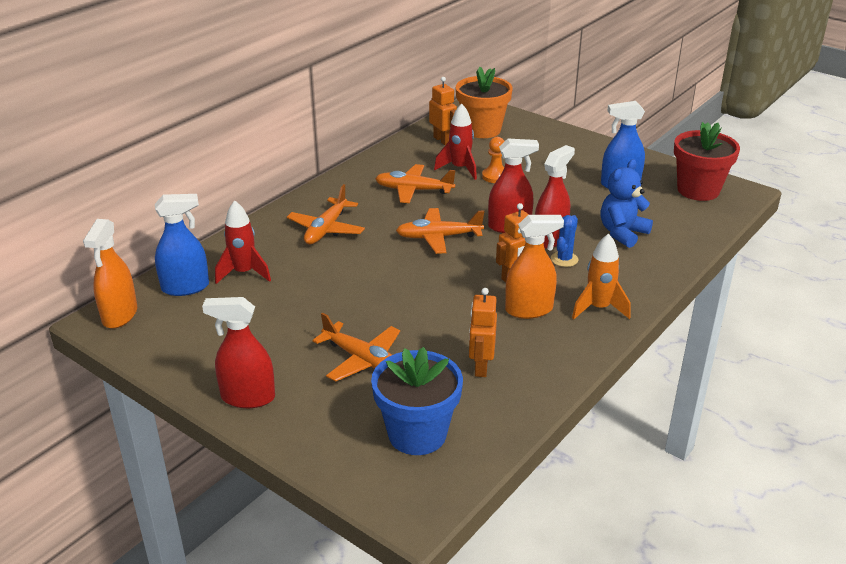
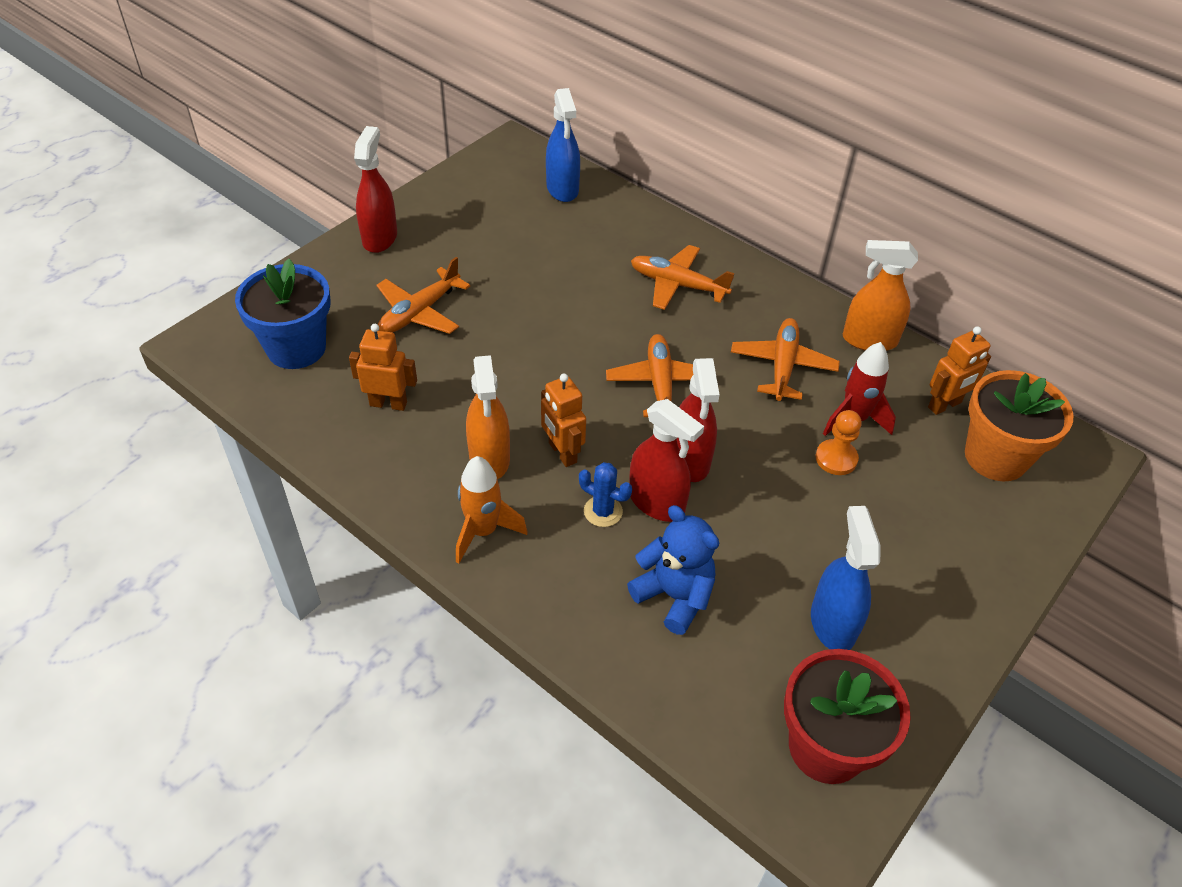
camera: 90 degrees right, 15 degrees up
orange spray bottle [83,219,137,329] -> orange spray bottle moved to [843,240,918,351]
red rocket [215,200,271,284] -> none

